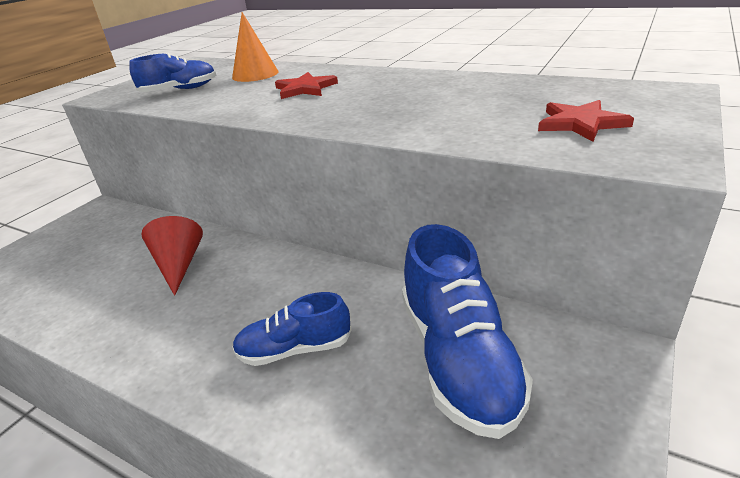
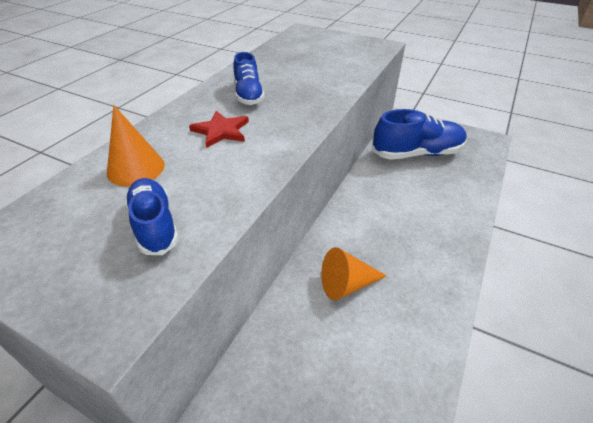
camera: 95 degrees left, 10 degrees up
red cone [141,216,203,296] -> orange cone [321,247,387,300]
blue shoe [232,292,352,366] -> blue shoe moved to [234,52,265,105]
red star [538,100,634,142] -> none

